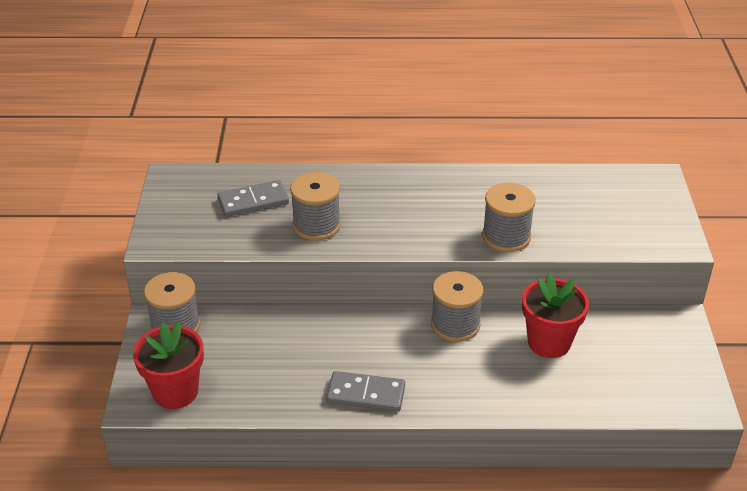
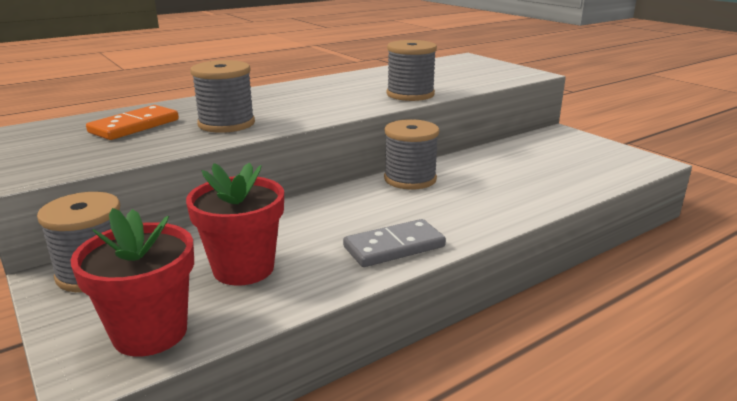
camera: 35 degrees left, 15 degrees down
grey domino [217,180,289,217] -> orange domino [86,105,179,140]
red flower pot [522,274,589,358] -> red flower pot moved to [186,162,284,286]

